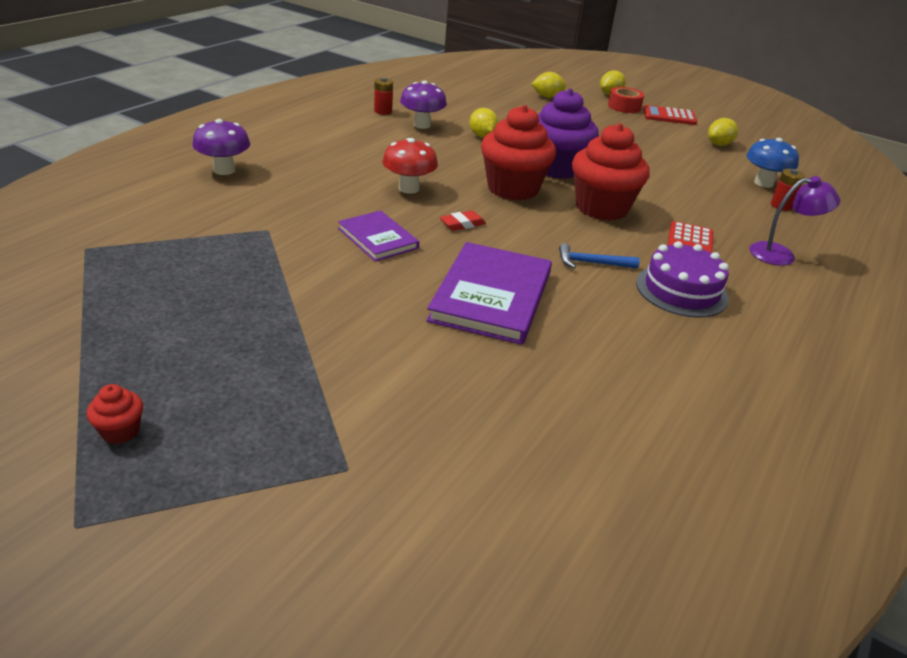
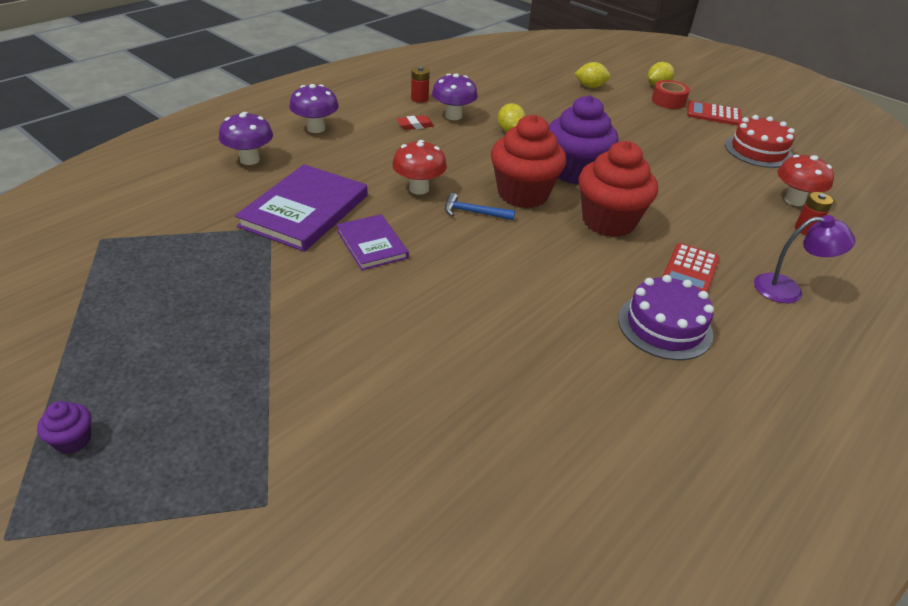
camera: 10 degrees right, 5 degrees up
red cupcake [87,384,143,444] -> purple cupcake [37,401,91,454]
purple book [426,242,552,345] -> purple book moved to [235,164,368,252]
red eraser [439,210,486,231] -> red eraser moved to [397,115,434,130]
blue hammer [559,243,640,269] -> blue hammer moved to [445,193,515,220]
yellow lemon [708,118,738,146] -> red cake [725,115,795,168]
blue mushroom [746,138,799,188] -> red mushroom [777,155,834,206]
none -> purple mushroom [289,84,339,133]

